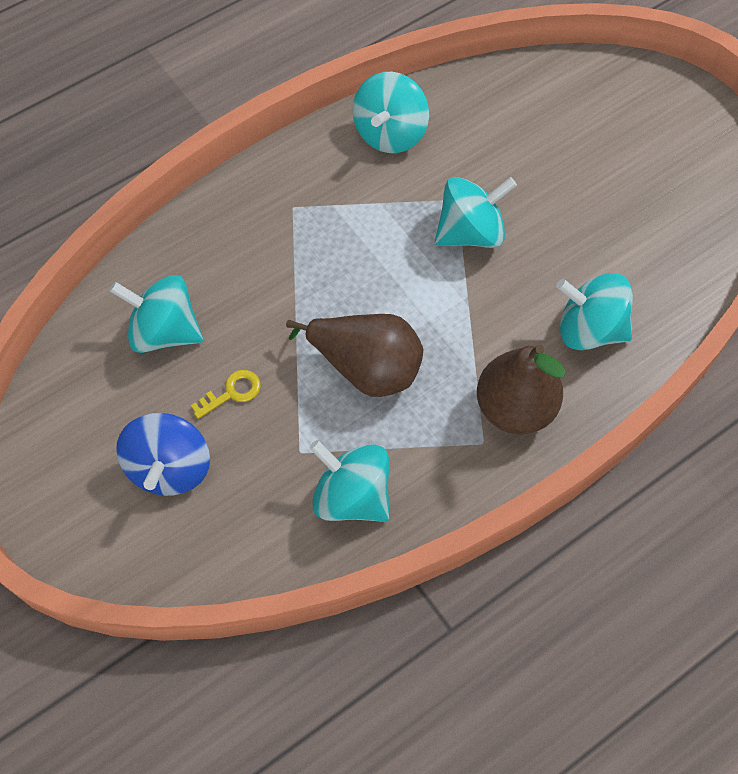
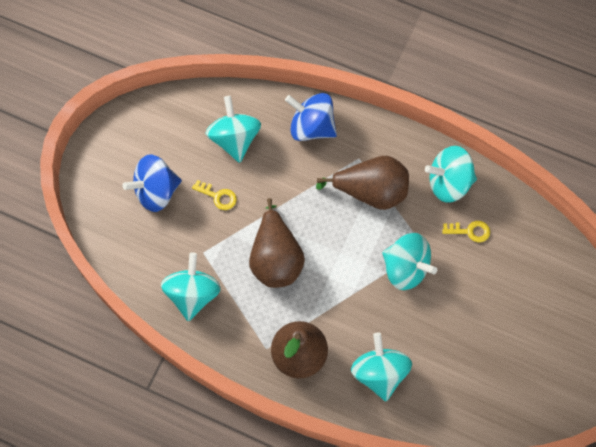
camera: 60 degrees right, 5 degrees up
none -> blue spinning top [285,93,337,141]
none -> brown pear [316,156,409,210]
none -> yellow key [442,221,490,242]

